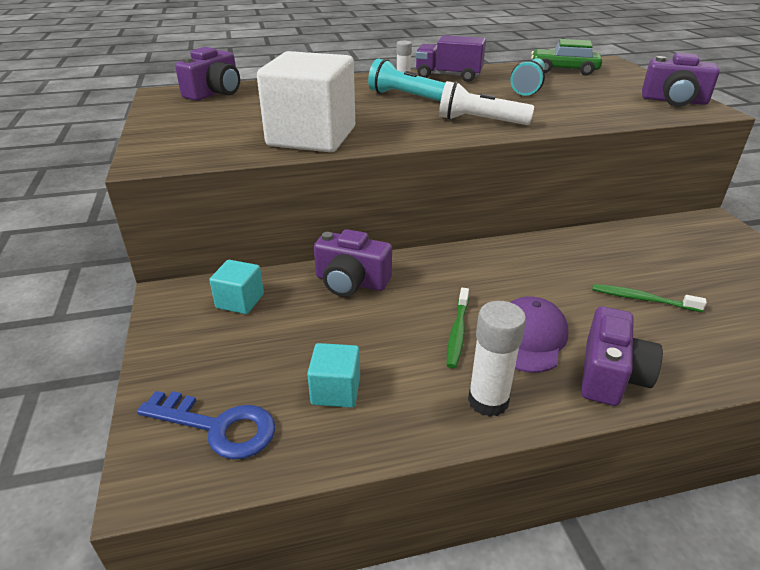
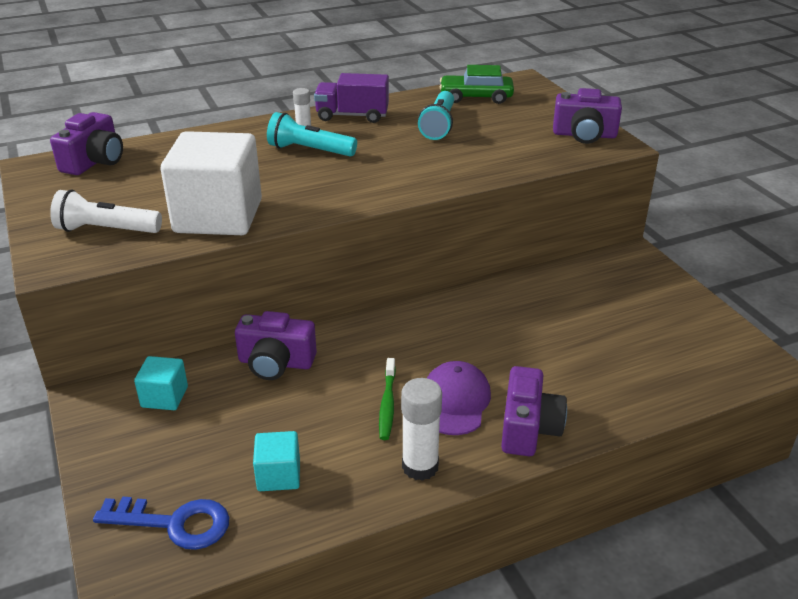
camera: 10 degrees left, 0 degrees up
white flashlight [439,81,534,125] -> white flashlight moved to [50,189,162,233]
green toothbrush [592,284,707,312] -> none

